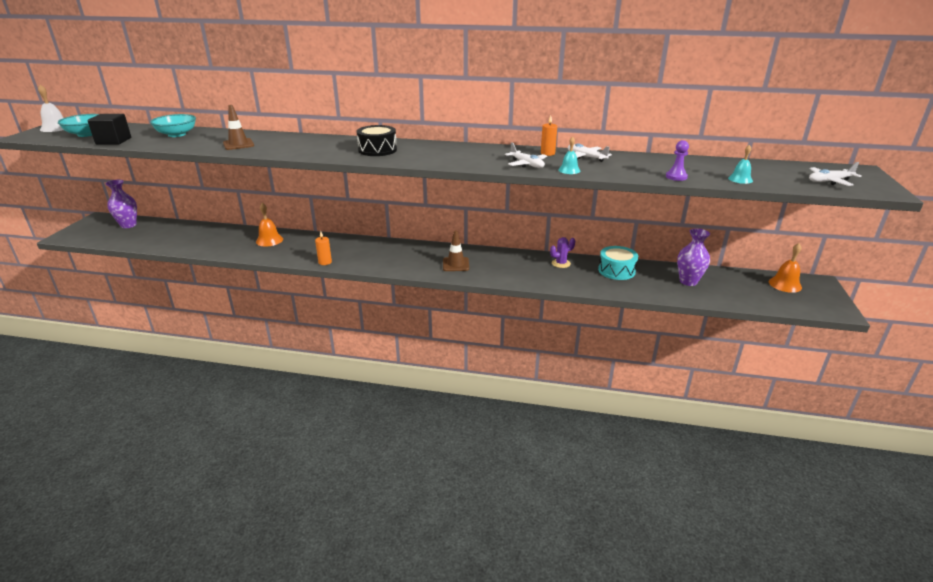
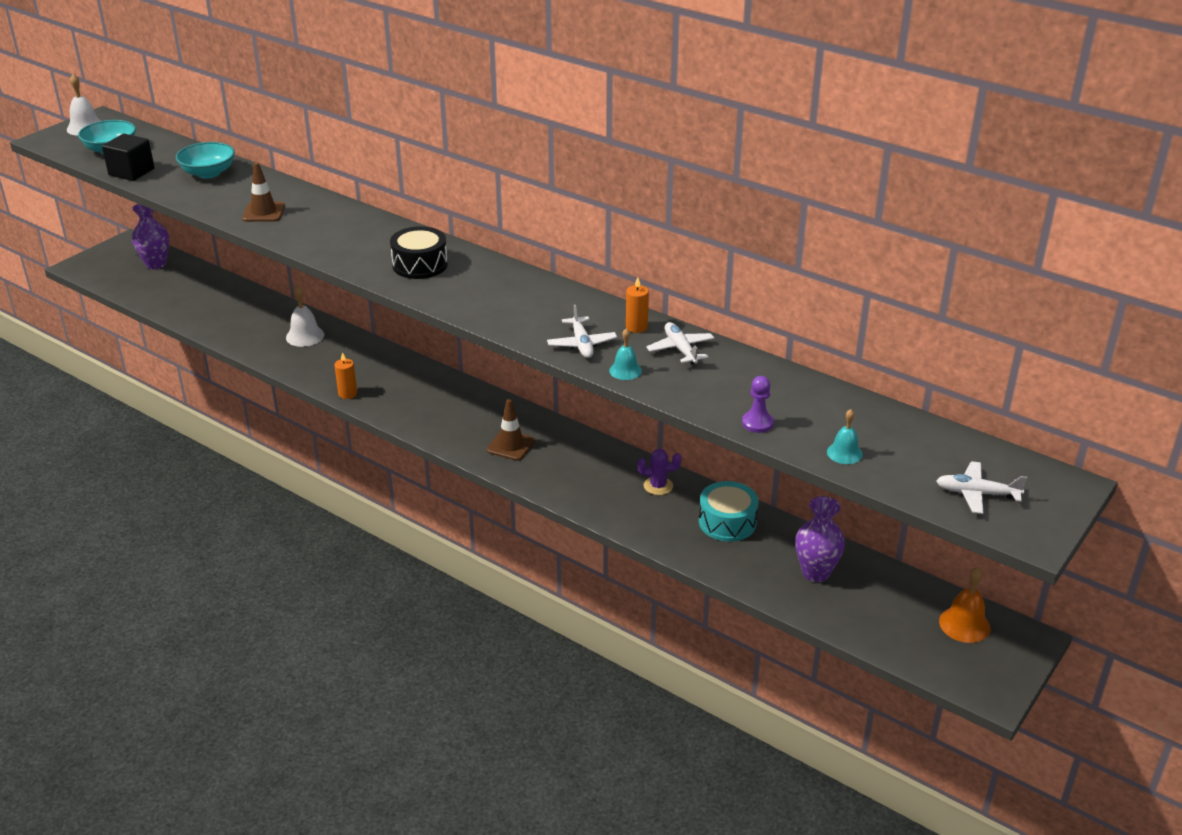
camera: 25 degrees right, 5 degrees up
orange bell [256,203,283,246] -> white bell [286,286,324,347]

